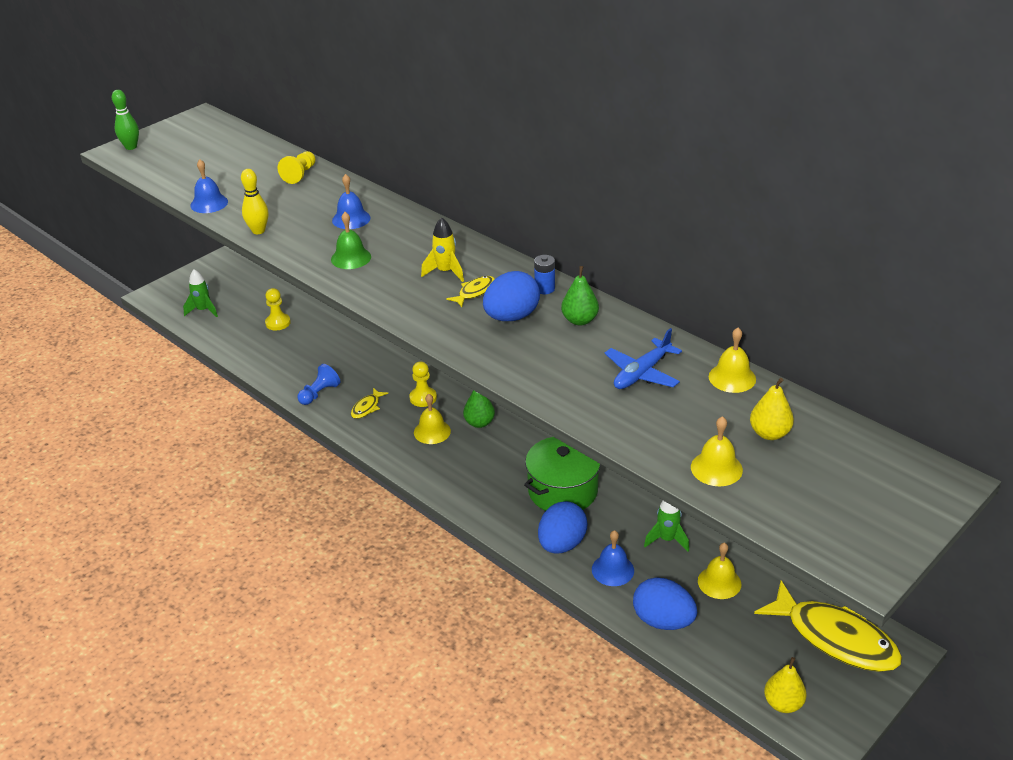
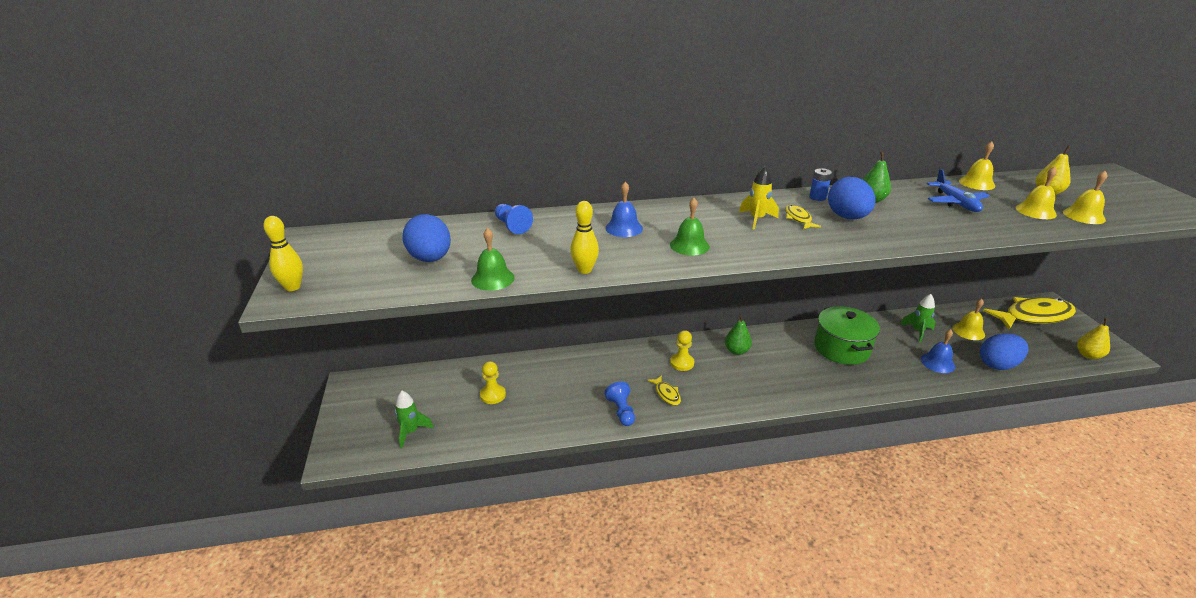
camera: 55 degrees left, 5 degrees down
green bowling pin [112,90,139,150] -> yellow bowling pin [263,216,303,291]
blue bell [190,159,228,213] -> green bell [471,228,515,291]
yellow pawn [277,151,316,184] -> blue pawn [495,204,533,234]
yellow bell [414,394,451,444] -> yellow bell moved to [1016,166,1057,219]
blue egg [538,501,587,554] -> blue egg moved to [402,214,451,262]

